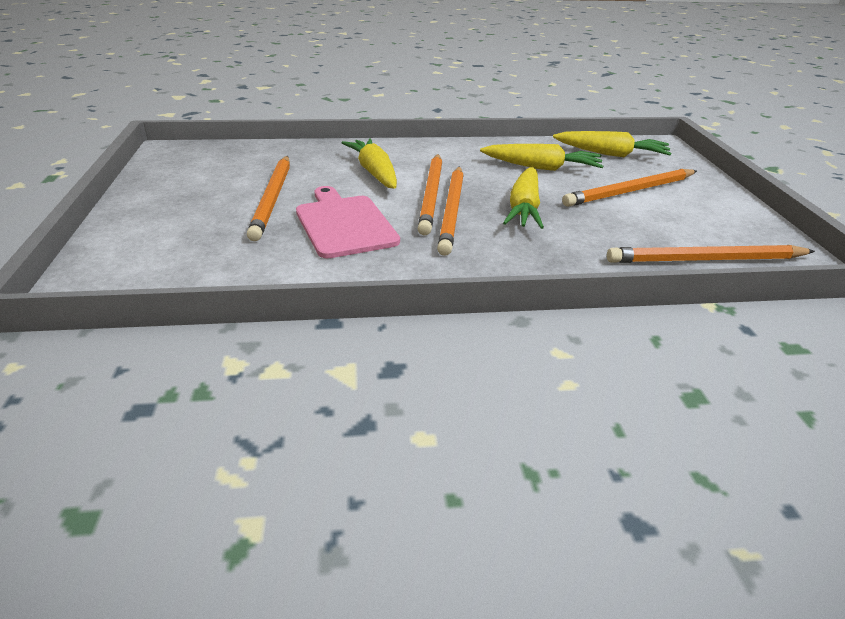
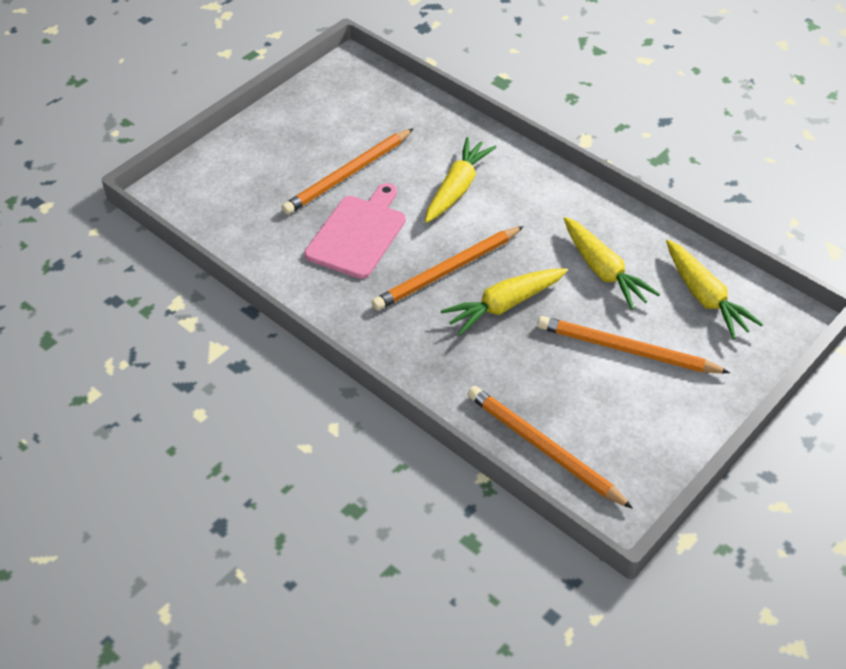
camera: 50 degrees right, 15 degrees up
orange pencil [418,154,442,235] -> none

